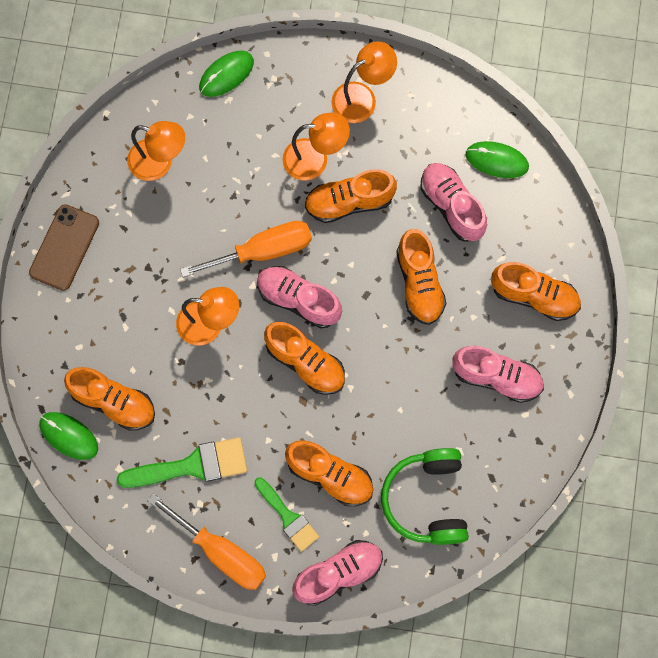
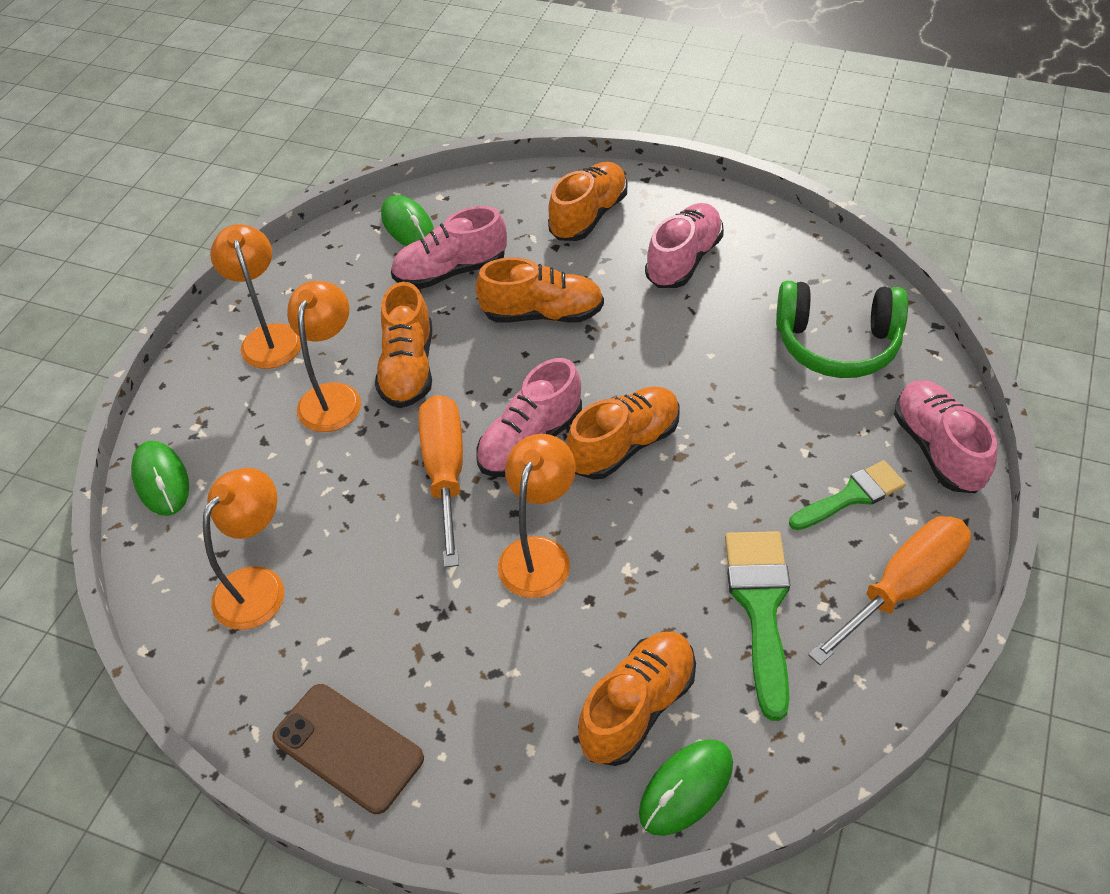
camera: 75 degrees left, 25 degrees down
orange shoe [285,440,373,506] -> none
green mouse [466,141,529,178] -> green mouse turned 60 degrees counterclockwise [381,195,434,246]

